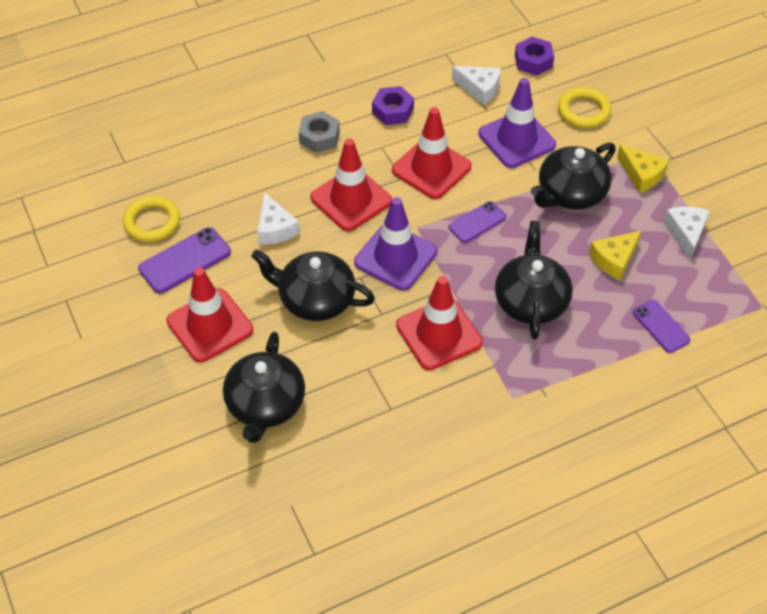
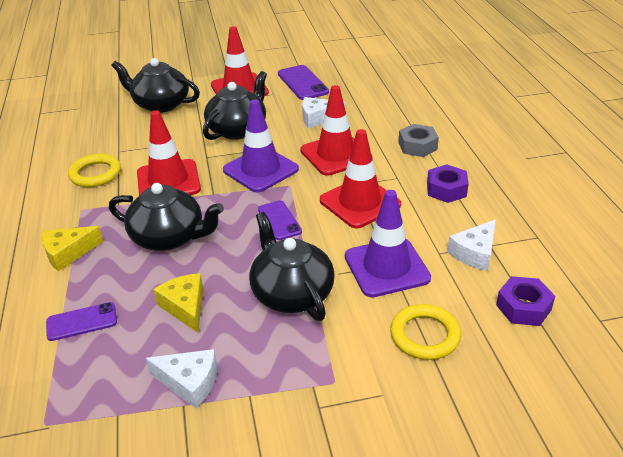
camera: 105 degrees right, 15 degrees down
yellow ring [123,196,180,242] -> yellow ring moved to [68,154,121,187]
yellow cheese [617,145,669,193] -> yellow cheese moved to [42,226,103,271]

